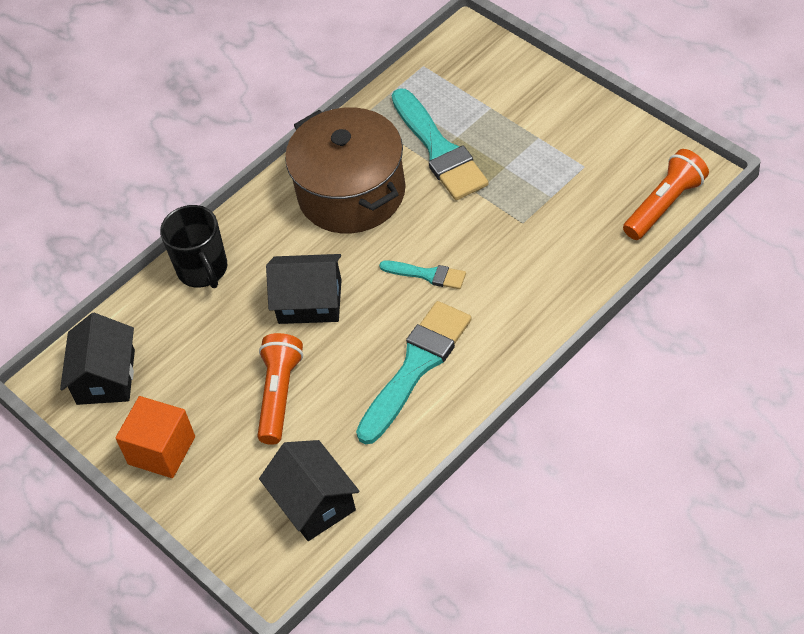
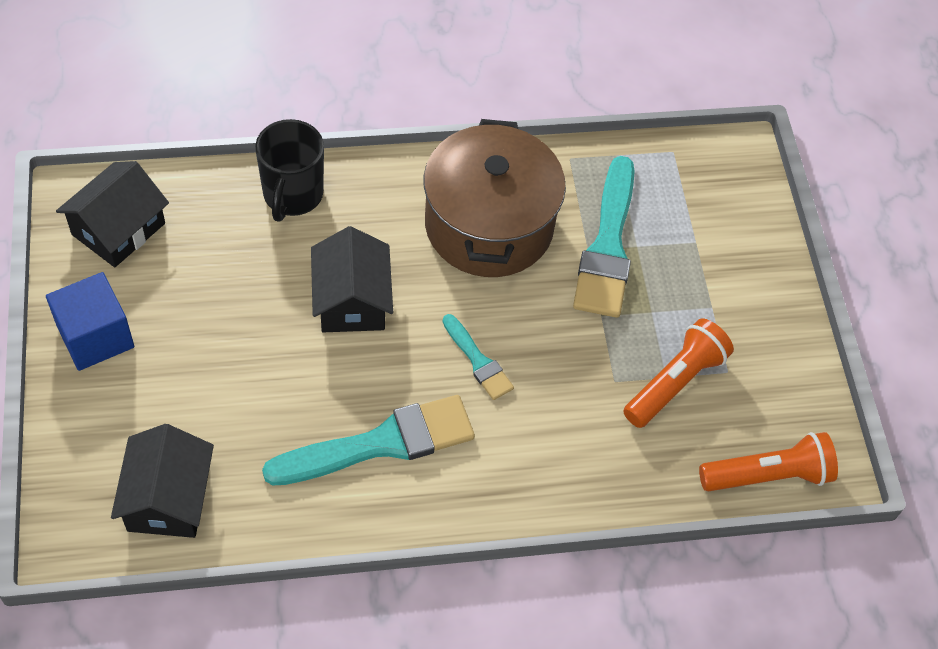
camera: 25 degrees right, 5 degrees up
orange cube [116,396,195,478] -> blue cube [46,272,134,371]
orange flashlight [257,333,303,445] -> orange flashlight moved to [623,318,734,428]
black house [266,254,342,324] -> black house turned 45 degrees clockwise [311,226,393,332]

